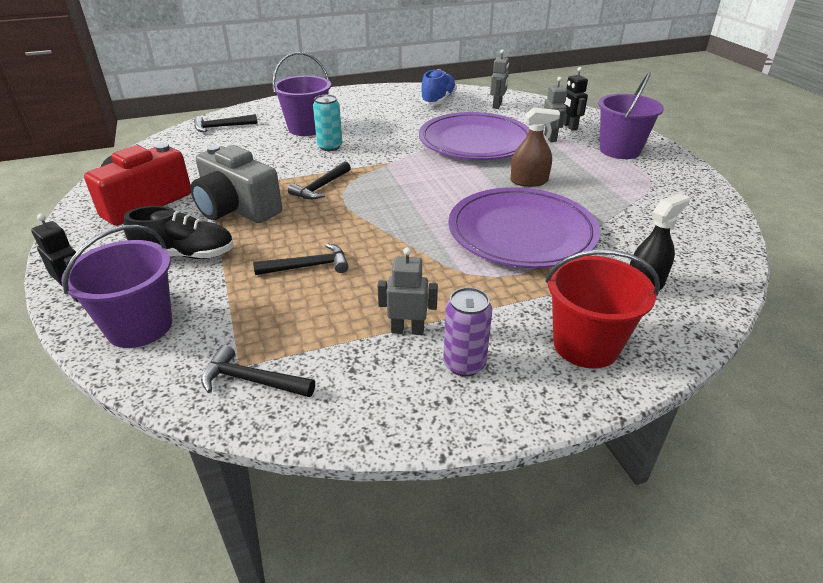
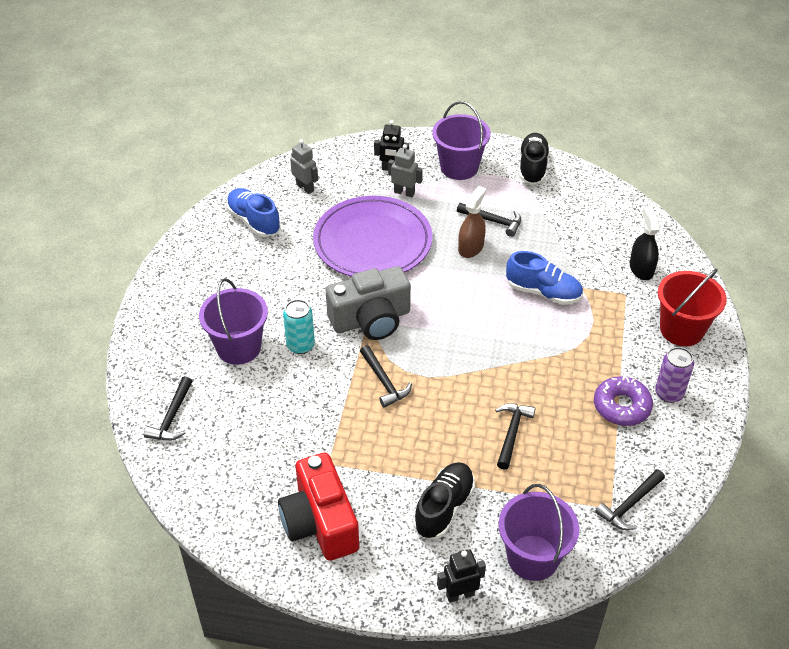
camera: 60 degrees left, 10 degrees up
grey camera [191,145,282,223] -> grey camera moved to [326,266,411,340]
grey robot [378,247,438,335] -> purple donut [594,376,653,426]
purple plate [448,187,600,268] -> blue shoe [506,251,583,305]
none -> black hammer [457,203,521,237]
none -> black shoe [519,133,550,185]

